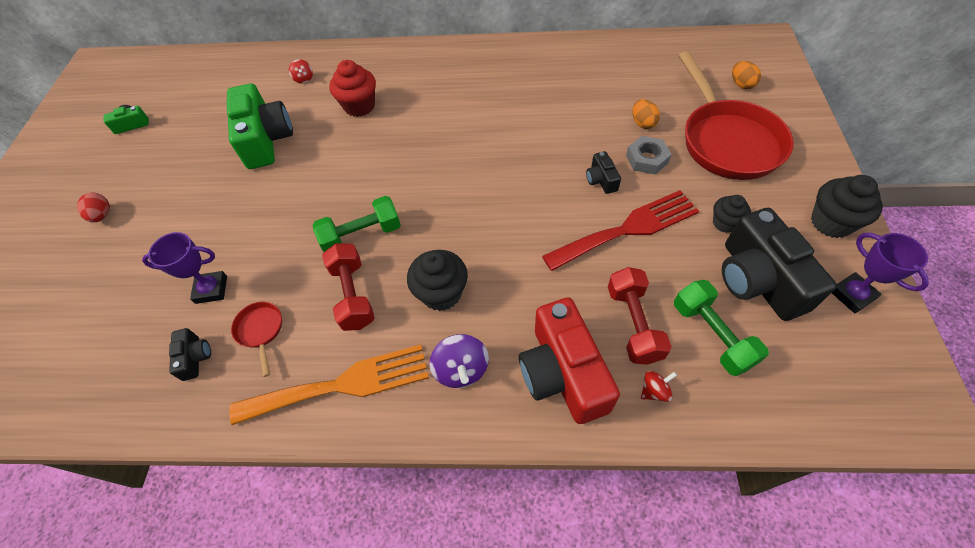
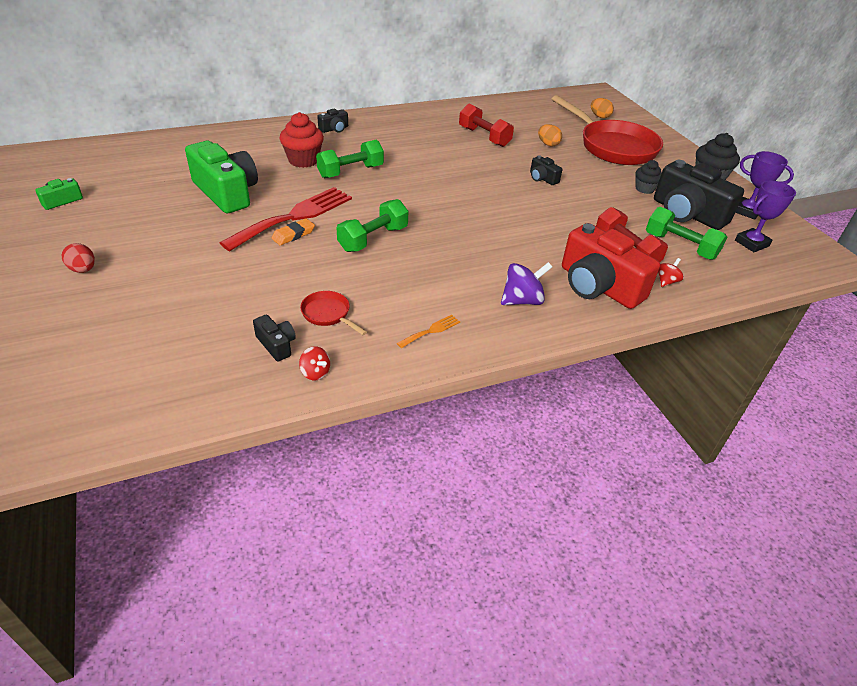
camera: 30 degrees left, 15 degrees down
purple trophy [142,232,227,304] -> purple trophy moved to [735,181,796,252]
orange fork [229,345,429,425] -> orange fork [397,315,460,348], size x0.40
red spinning top [289,59,313,84] -> red spinning top moved to [299,346,330,381]
red dumbbell [322,243,375,331] -> red dumbbell moved to [459,104,514,147]
black cupcake [407,250,468,311] -> none
purple spinning top [429,334,489,388] -> purple spinning top turned 75 degrees counterclockwise [501,262,552,305]
red fork [542,190,699,271] -> red fork moved to [220,187,352,251]
grey nut [626,136,672,174] -> none
none -> orange eraser [272,218,315,245]
none -> green dumbbell [316,140,384,178]
none -> black camera [317,109,348,133]

